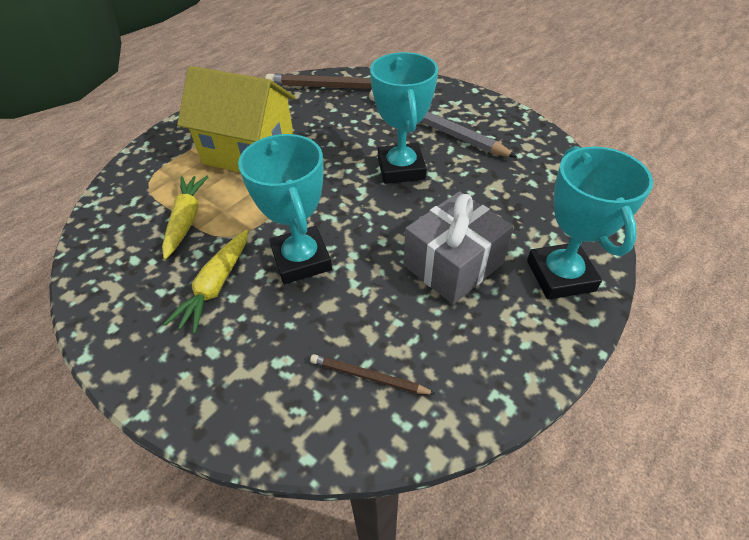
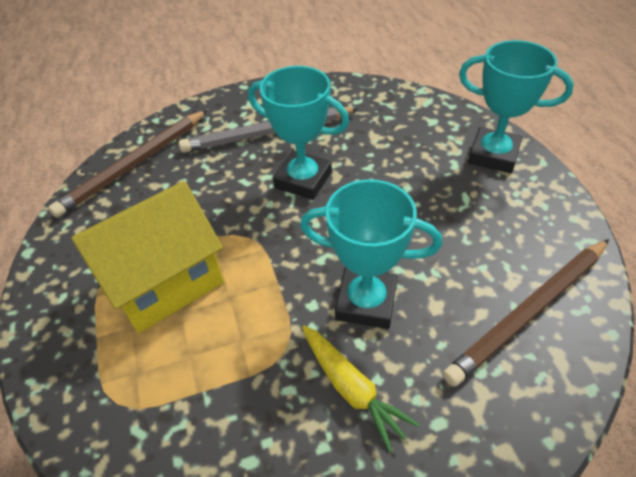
camera: 55 degrees left, 0 degrees up
yellow carrot [162,176,209,259] -> none
brown pencil [310,354,436,395] -> brown pencil [443,239,609,387], size x2.12
grey gift [404,191,514,304] -> none

